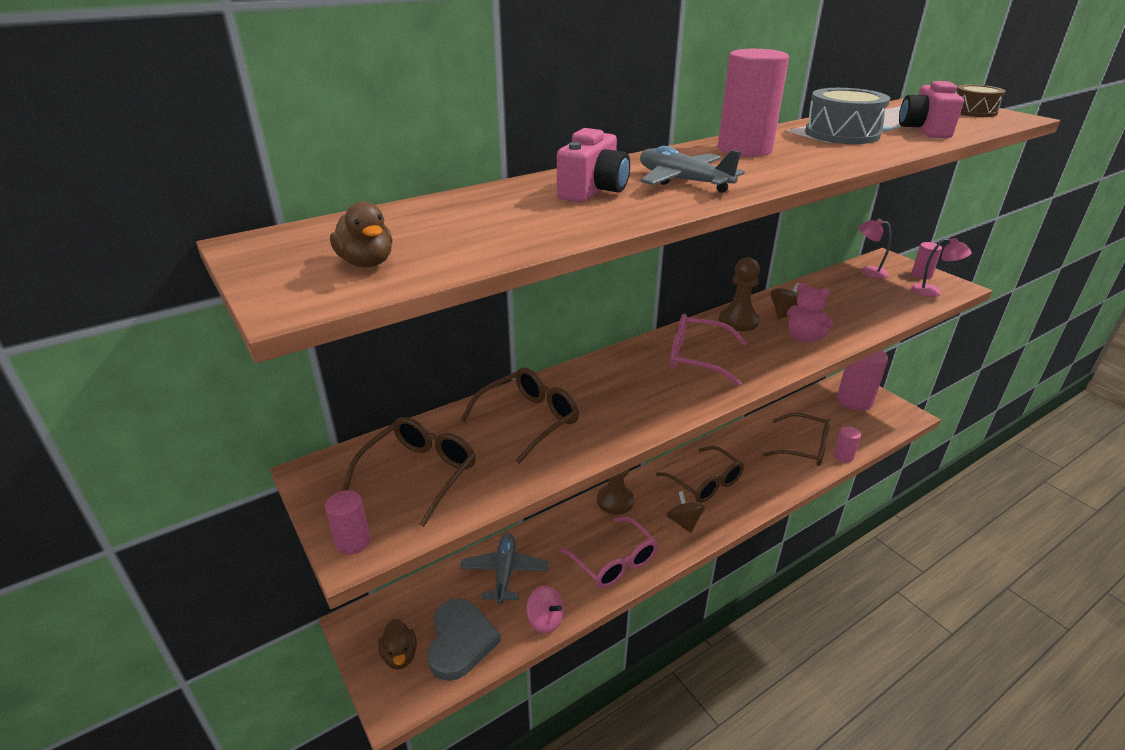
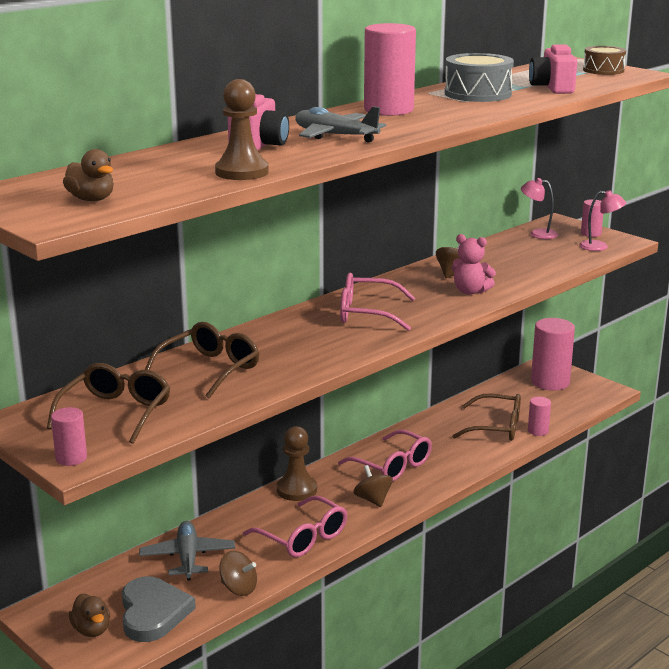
camera: 10 degrees left, 10 degrees down
pink spinning top [526,585,564,634] -> brown spinning top [219,551,257,596]
brown glasses [656,446,744,503] -> pink glasses [338,430,432,481]
brown pawn [719,257,760,332] -> brown pawn moved to [215,79,269,180]

